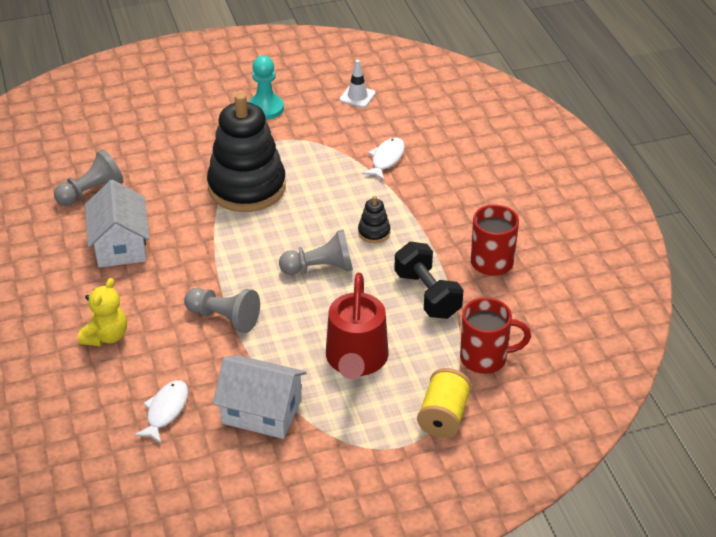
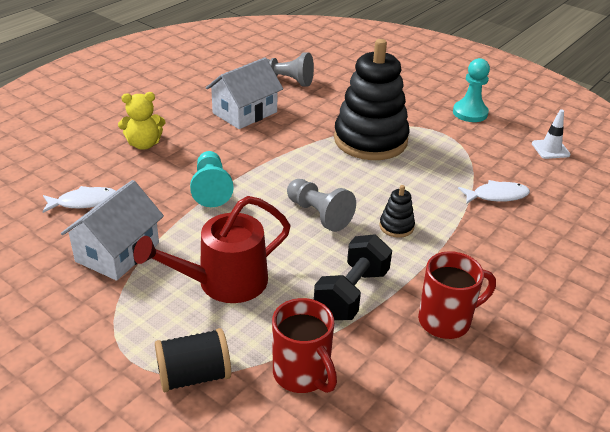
camera: 55 degrees right, 5 degrees down
grey pawn [184,288,260,333] -> turquoise pawn [190,151,233,207]
white house [213,355,307,439] -> white house turned 45 degrees clockwise [61,180,164,281]
yellow spool [417,368,472,438] -> black spool [155,328,231,392]

